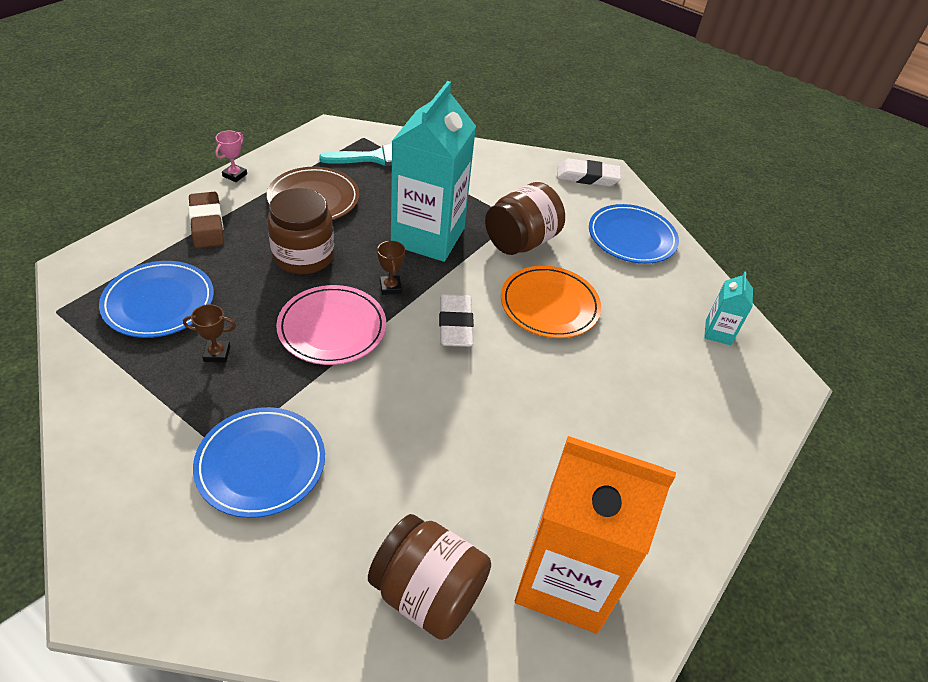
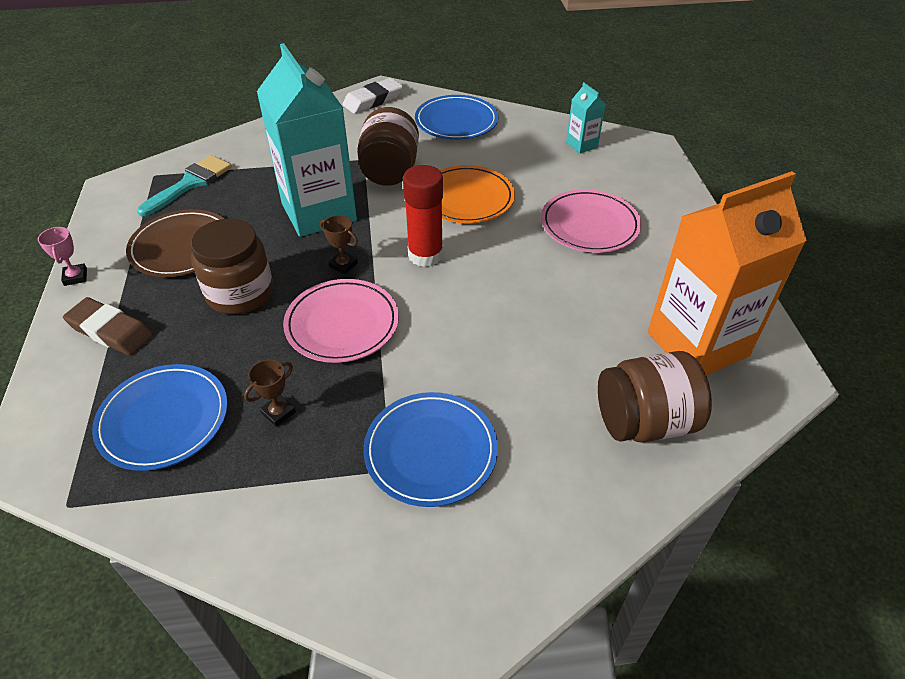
camera: 40 degrees left, 0 degrees up
white eraser [439,294,474,347] -> red glue stick [403,165,443,267]
none -> pink plate [541,189,642,253]

